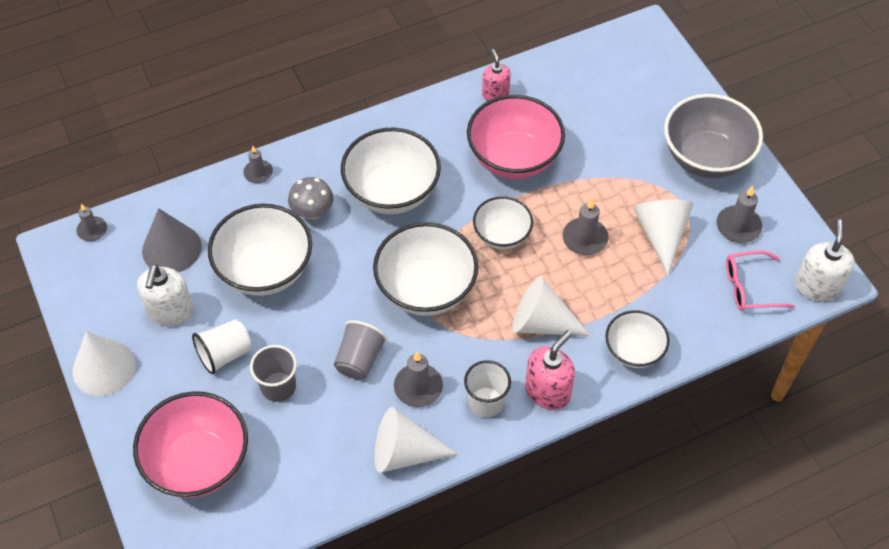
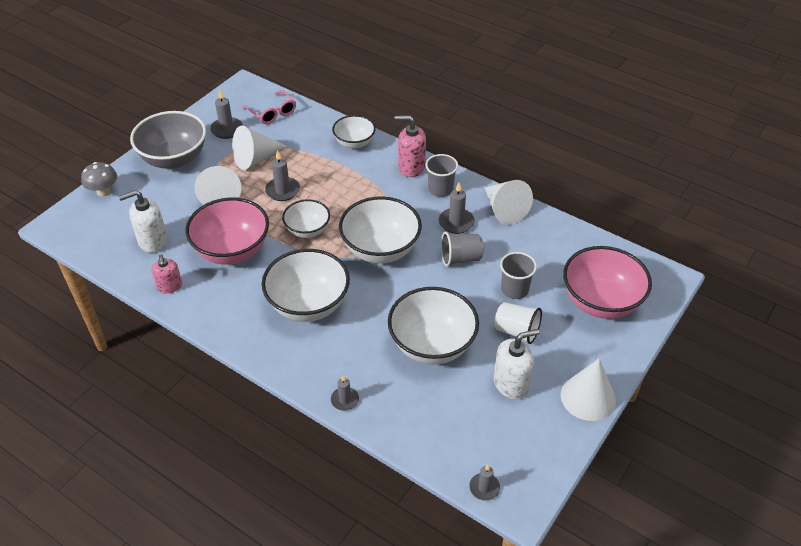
camera: 120 degrees left, 10 degrees down
grey cone [142,208,202,272] -> none
grey mushroom [288,177,334,220] -> grey mushroom moved to [81,162,117,197]
white cup [464,360,511,418] -> grey cup [425,154,458,197]
pink soap dispenser [482,49,511,101] -> pink soap dispenser turned 60 degrees counterclockwise [151,255,182,294]
white cone [512,276,591,336] -> white cone moved to [194,166,241,205]
white soap dispenser [795,219,855,302] -> white soap dispenser moved to [119,190,167,253]

